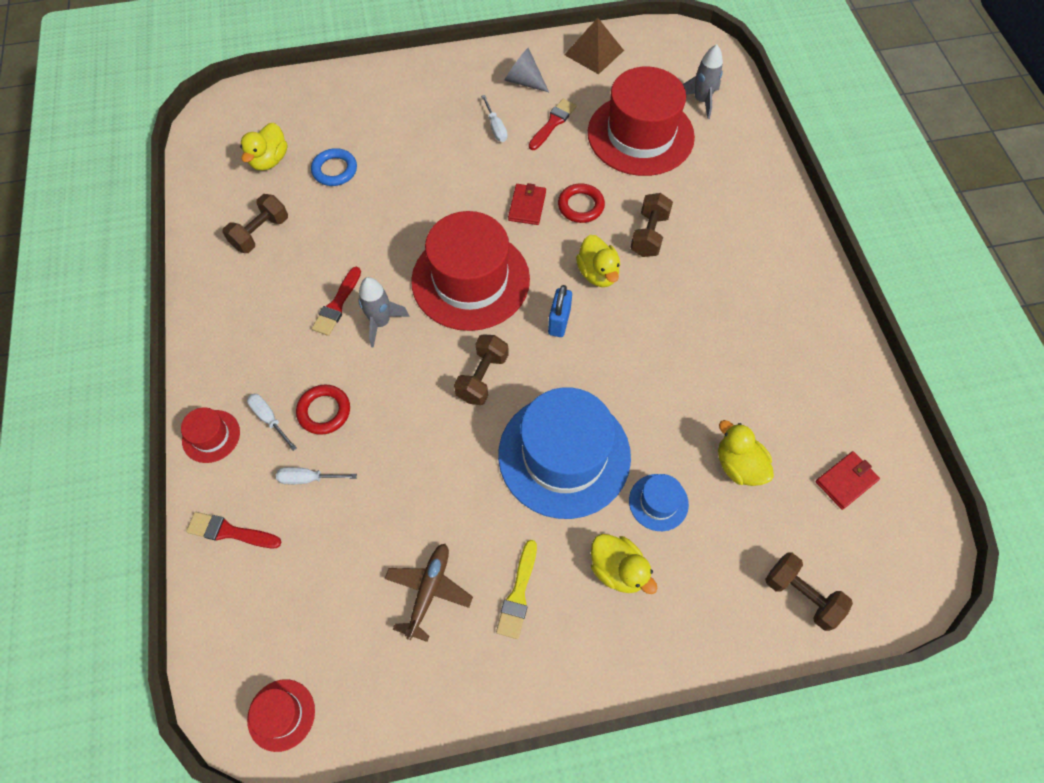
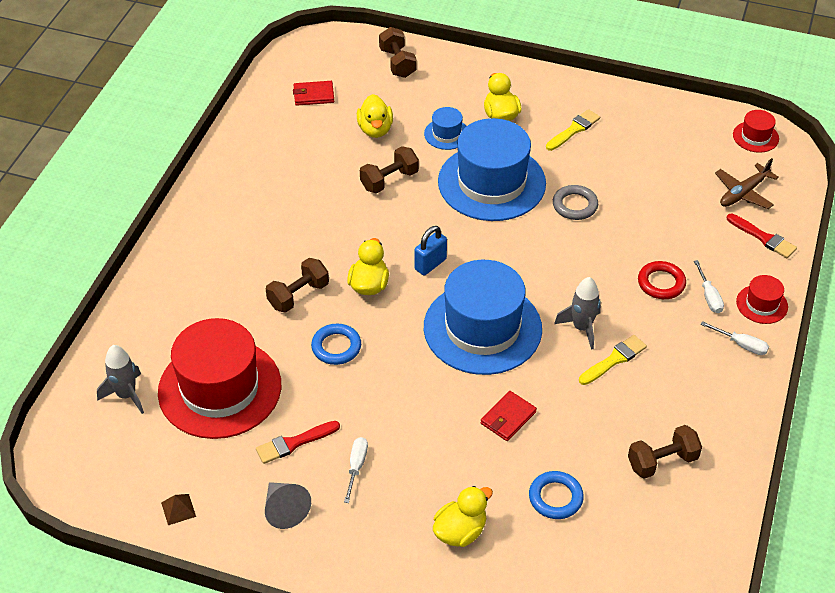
camera: 150 degrees left, 15 degrees down
yellow duck [240,122,287,171] -> yellow duck moved to [433,486,493,547]
white screwdriver [276,467,357,484] -> white screwdriver moved to [700,321,769,355]
red brush [312,267,361,336] -> yellow brush [579,335,647,385]
brown plane [385,544,473,642] -> brown plane moved to [715,158,779,209]
red hat [411,211,530,331] -> blue hat [424,260,542,375]
brown dumbbell [454,334,509,405] -> brown dumbbell moved to [360,146,419,194]
red wallet [508,183,546,225] -> red wallet moved to [480,391,537,441]
red ring [558,183,605,223] -> blue ring [311,323,361,365]
brown pyramid [564,18,624,74] -> brown pyramid [161,494,196,525], size x0.50
none -> grey ring [553,185,598,220]

